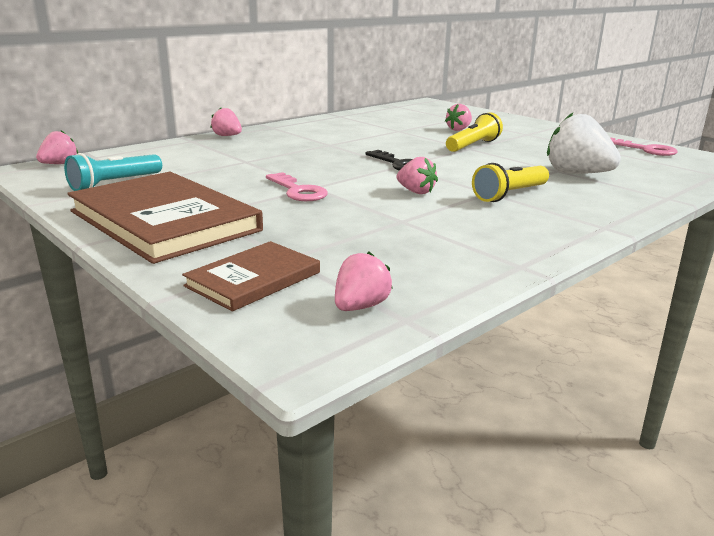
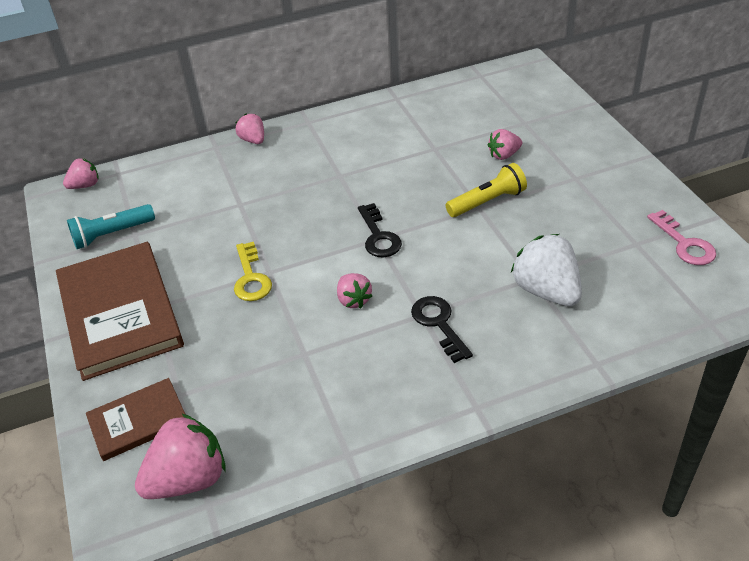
camera: 25 degrees right, 20 degrees up
pink key [266,172,328,201] -> yellow key [234,242,272,301]
pink strawberry [335,251,393,311] -> pink strawberry [135,414,226,499], size x1.79
yellow flashlight [472,163,549,202] -> black key [411,296,473,363]

